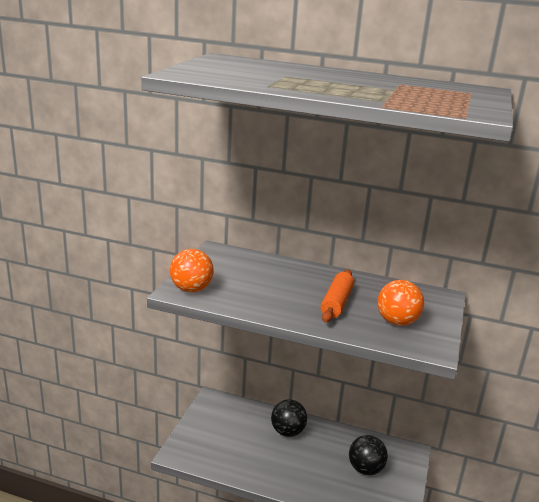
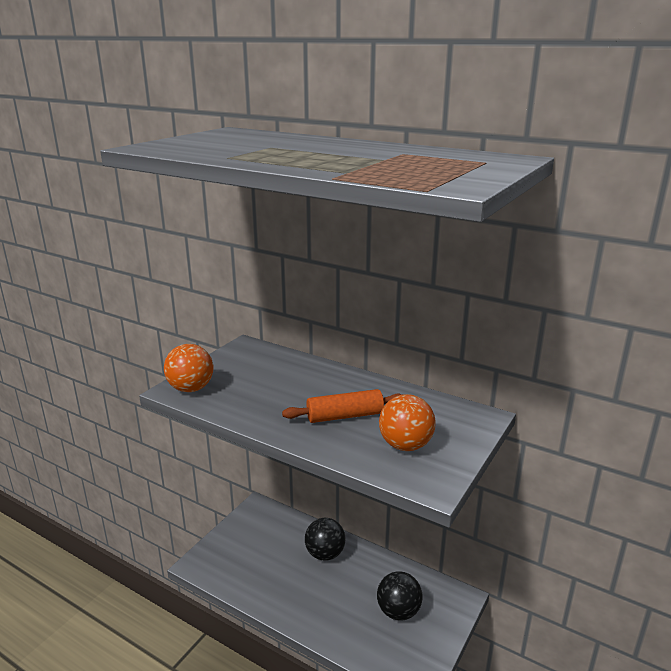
camera: 15 degrees right, 0 degrees up
orange rolling pin [320,269,354,323] -> orange rolling pin turned 45 degrees clockwise [282,389,402,423]

